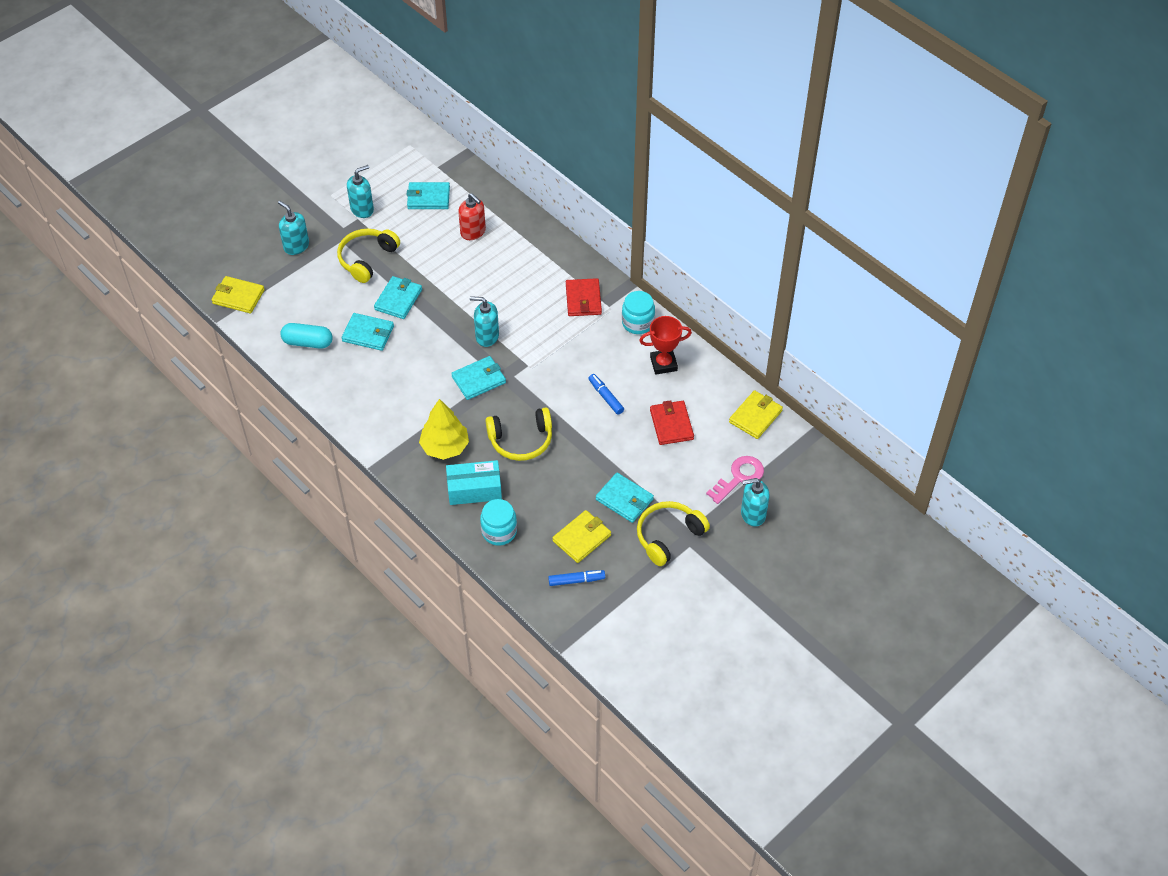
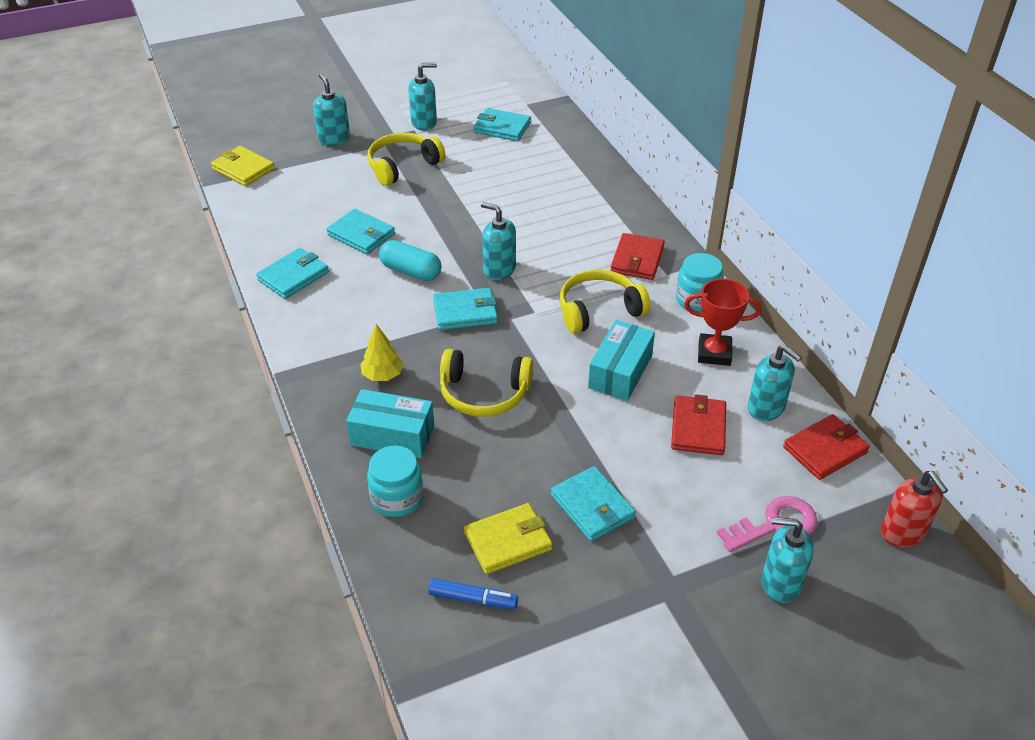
camera: 20 degrees right, 10 degrees down
turquoise capsule [280,323,333,349] -> turquoise capsule moved to [379,240,442,281]
turquoise wallet [374,276,422,319] -> turquoise wallet moved to [256,248,329,299]
yellow tree [419,399,469,460] -> yellow tree [360,324,404,381], size x0.62
red soap dispenser [458,193,486,240] -> red soap dispenser moved to [881,471,948,548]
blue marker [588,374,624,415] -> turquoise box [588,320,655,401]
yellow headphones [637,501,710,566] -> yellow headphones moved to [560,270,651,334]
yellow wallet [729,390,783,439] -> red wallet [783,414,870,480]
none -> turquoise soap dispenser [748,345,802,421]

